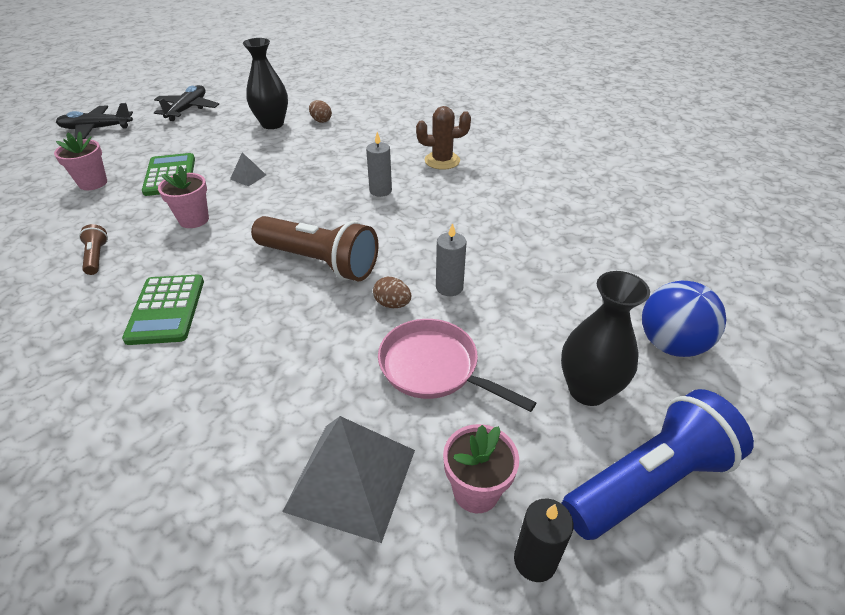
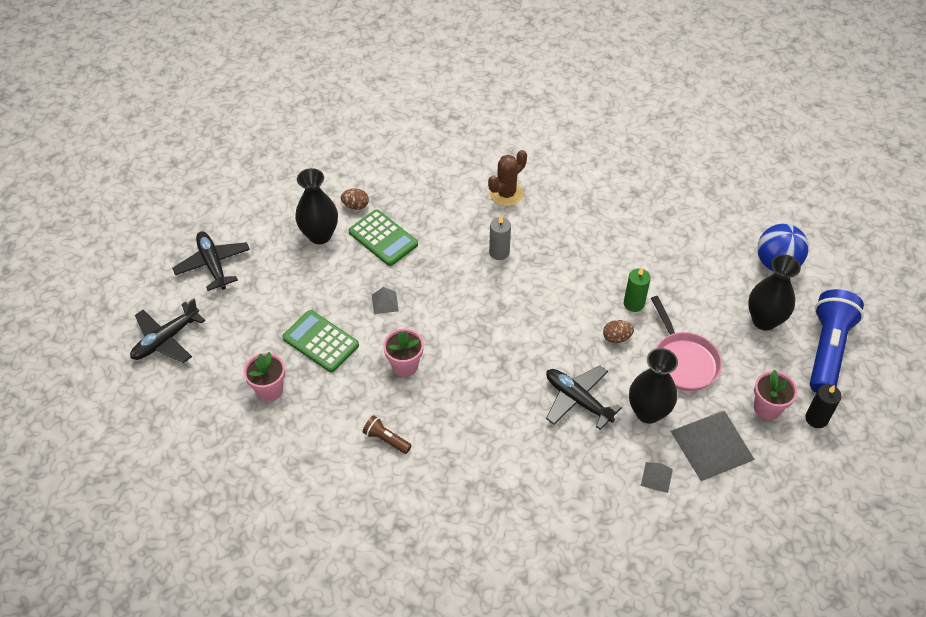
camera: 40 degrees left, 10 degrees up
green calculator [122,275,204,345] -> green calculator moved to [349,210,418,266]
brown flashlight [251,216,378,282] -> none
pink pan [378,319,536,412] -> pink pan turned 105 degrees counterclockwise [651,296,722,391]
grey candle [436,223,467,296] -> green candle [624,268,651,312]
none -> black plane [546,366,622,430]
none -> black vase [629,348,678,424]
none -> grey pyramid [641,462,673,493]

